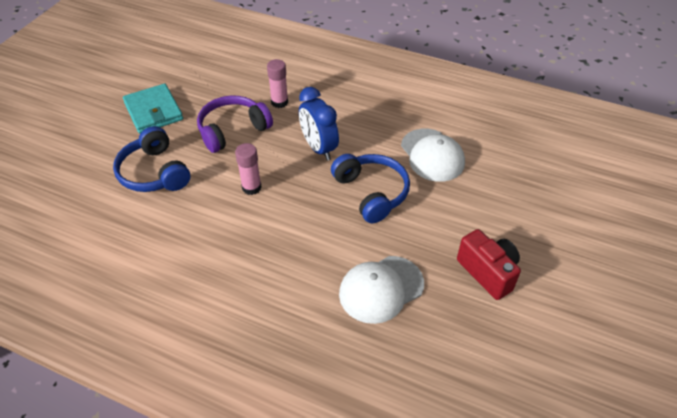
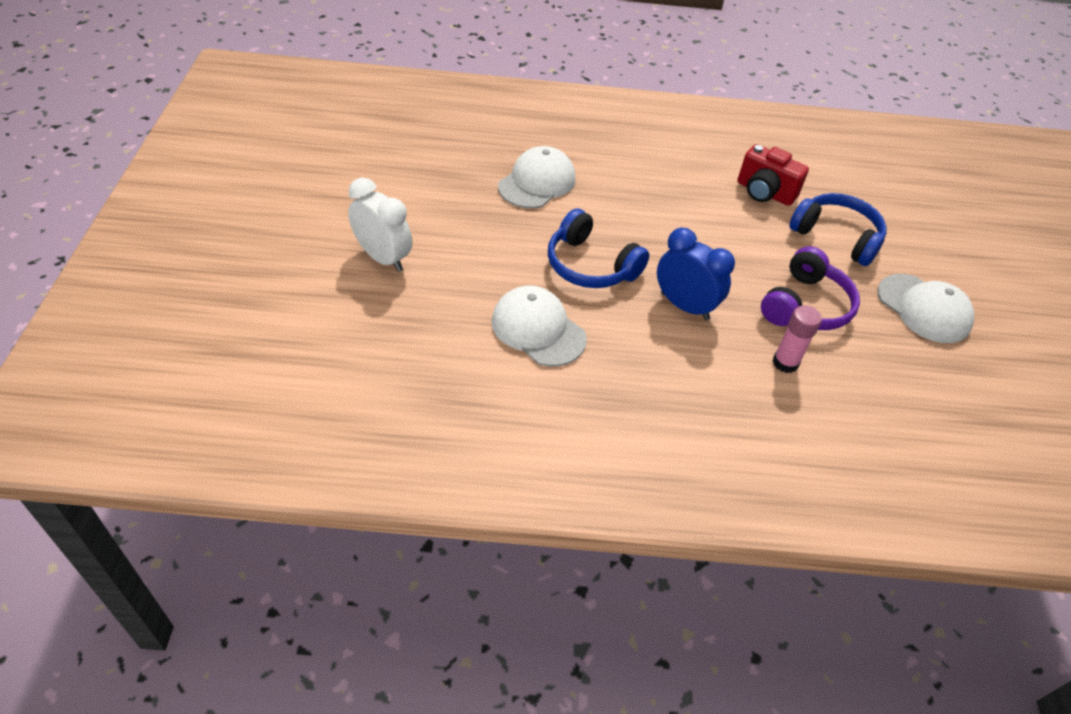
camera: 155 degrees right, 0 degrees up
turquoise wallet [123,84,183,134] -> white cap [878,274,974,343]
pink glue stick [235,143,262,195] -> none
red camera [457,229,521,300] -> red camera moved to [737,144,809,206]
none -> white clock [348,178,412,272]

